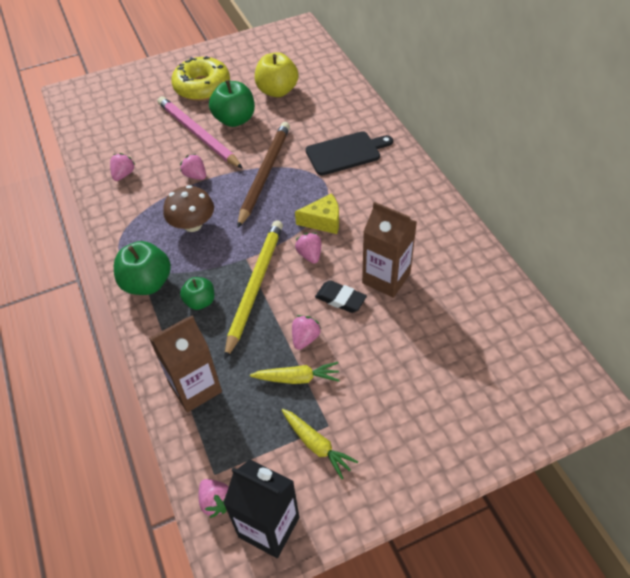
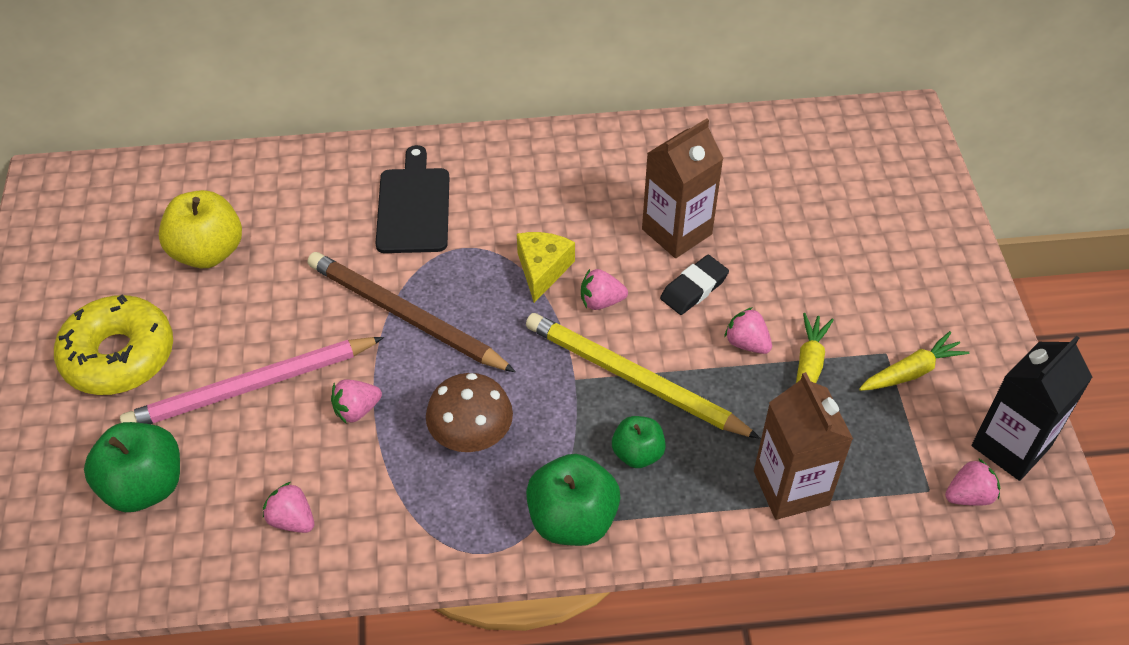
camera: 75 degrees left, 0 degrees up
green apple [209,80,255,127] -> green apple moved to [84,422,180,512]

